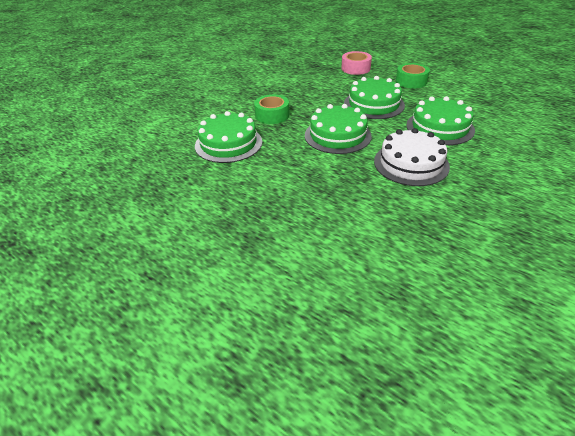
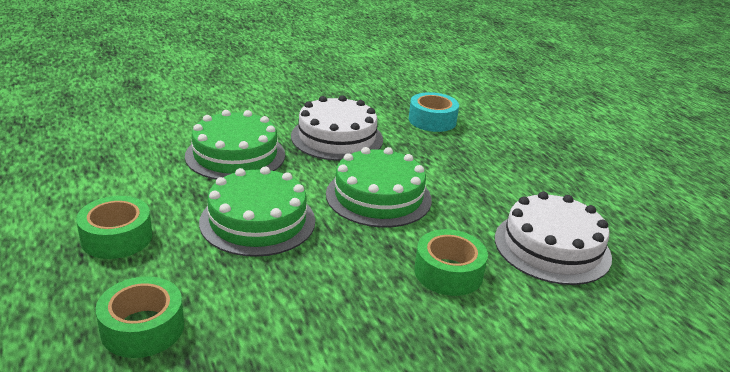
camera: 155 degrees left, 10 degrees down
green cake [195,111,262,163] -> white cake [495,192,612,285]
pink tape [341,51,372,75] -> green tape [96,276,184,358]
none -> turquoise tape [409,92,459,132]

